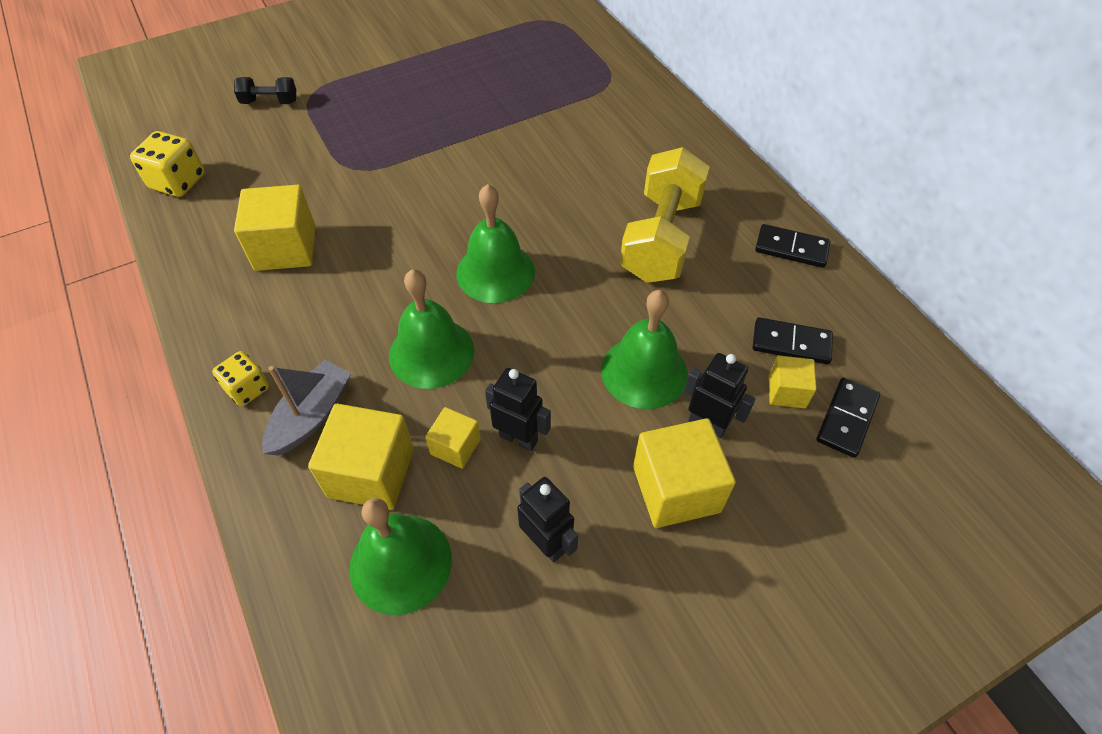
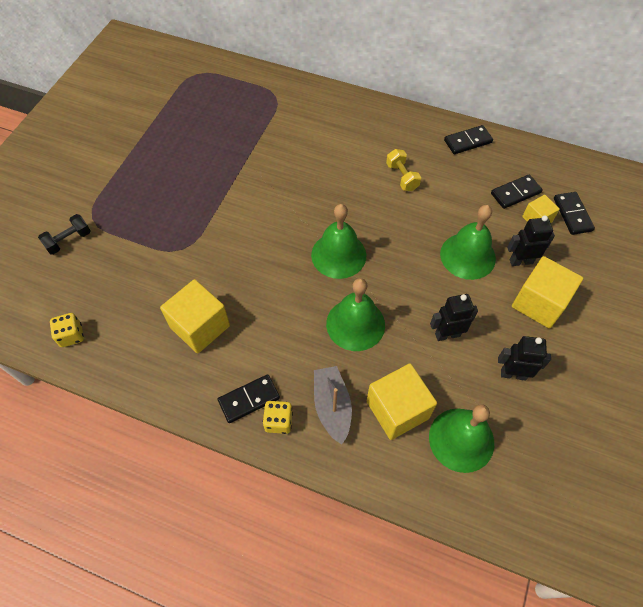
camera: 40 degrees left, 5 degrees up
yellow dice [130,131,204,197] -> yellow dice [50,313,84,347], size x0.67
yellow cube [425,407,481,469] -> none
yellow dumbbell [620,147,710,283] -> yellow dumbbell [386,149,421,191], size x0.48
none -> black domino [218,374,280,423]

